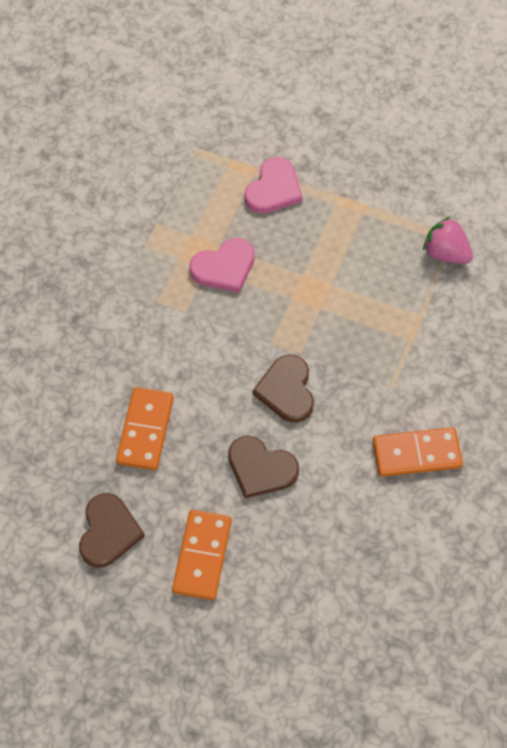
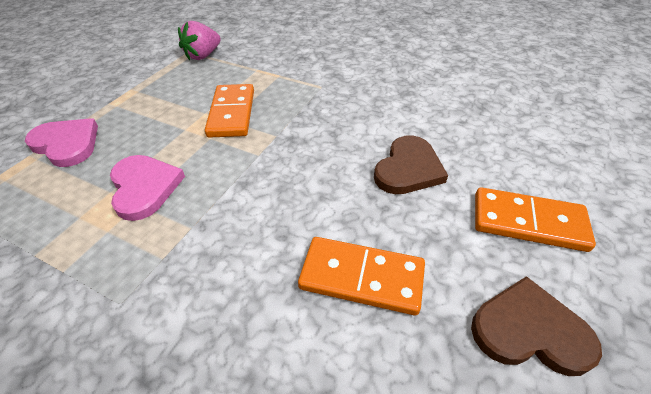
camera: 85 degrees left, 15 degrees down
brown heart [253,355,314,423] -> none
orange domino [373,427,463,477] -> orange domino moved to [205,84,254,138]

